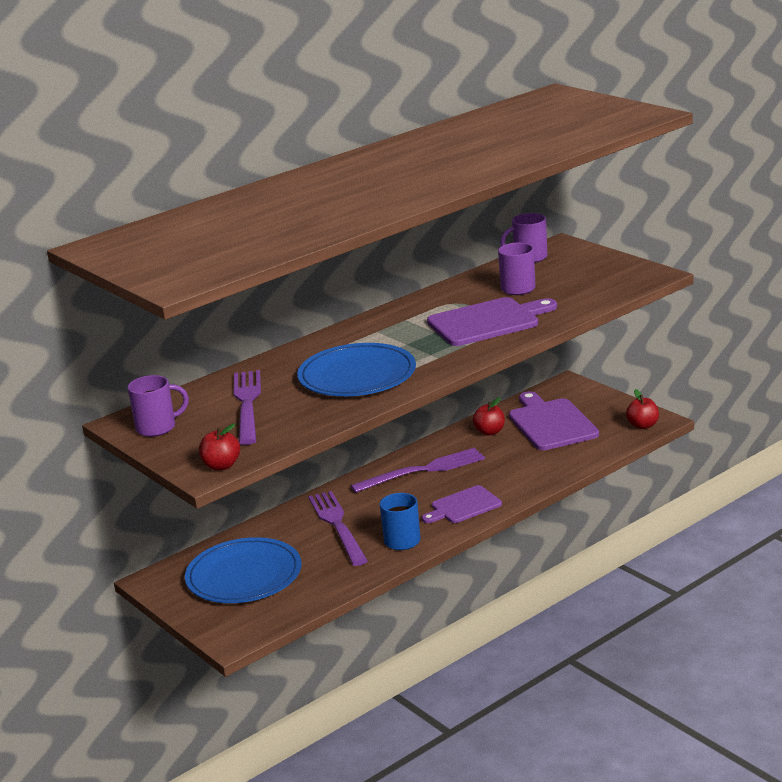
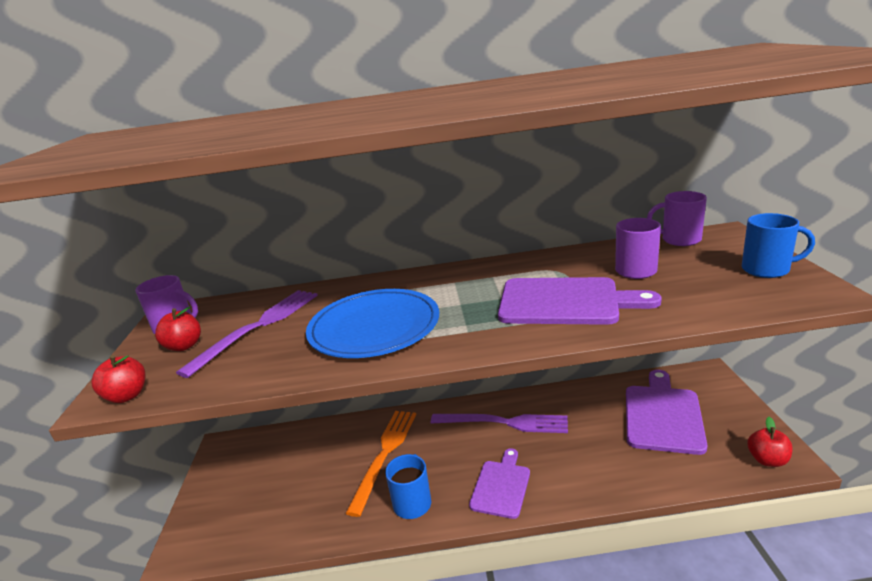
camera: 35 degrees right, 0 degrees up
blue plate [185,537,301,603] -> none
purple fork [308,491,368,566] -> orange fork [345,411,416,517]
purple cutting board [422,485,502,523] -> purple cutting board turned 105 degrees clockwise [469,448,530,519]
red apple [473,397,505,436] -> red apple moved to [155,306,201,351]
none -> blue mug [742,213,815,278]

